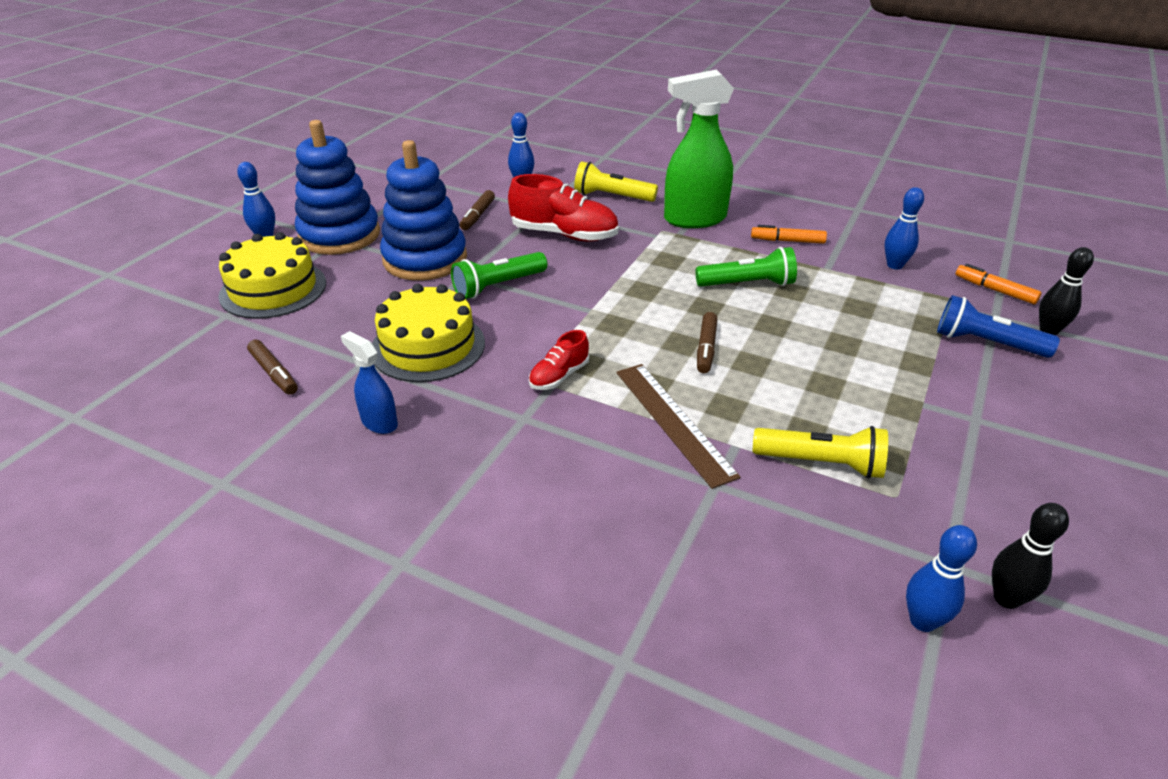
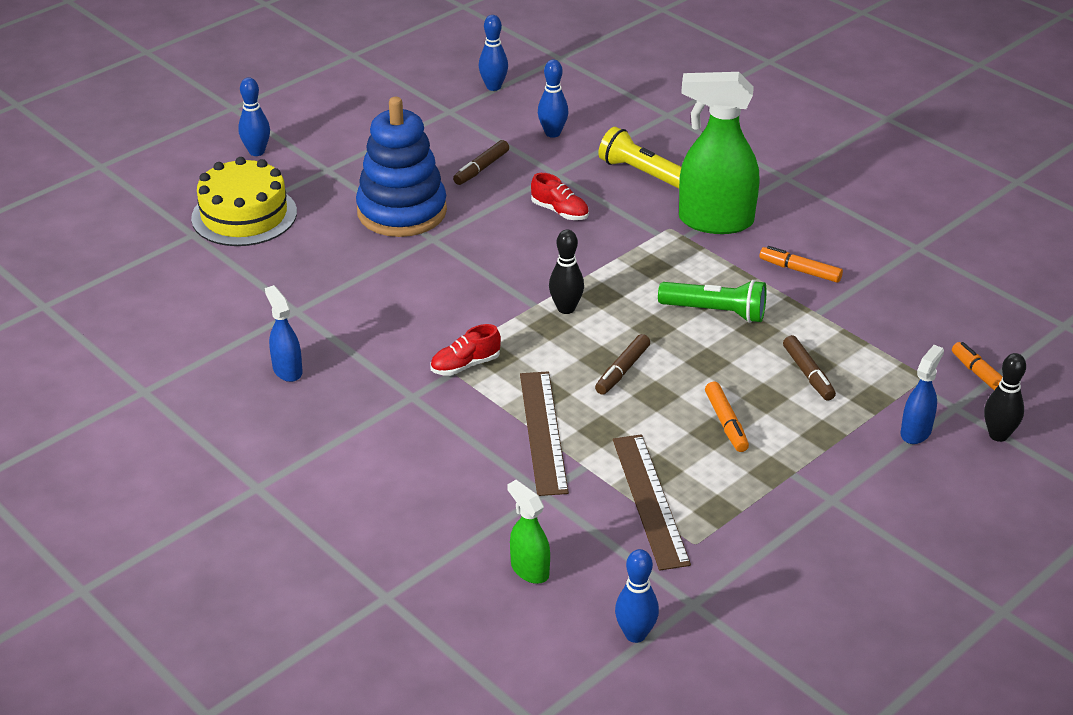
camera: 20 degrees right, 0 degrees up
brown marker [247,340,298,395] -> brown marker moved to [783,335,836,401]
blue stacking toy [295,120,380,255] -> none
yellow cake [372,284,485,382] -> none
green flashlight [451,252,547,299] -> none
red shoe [508,174,618,241] -> red shoe [531,173,589,220], size x0.54
yellow flashlight [753,426,888,479] -> brown ruler [613,434,691,570]
blue bowling pin [885,187,924,270] -> blue bowling pin moved to [479,15,508,91]
blue flashlight [937,295,1060,358] -> blue spray bottle [901,345,944,444]
black bowling pin [992,503,1069,609] -> black bowling pin moved to [549,230,584,314]
none -> green spray bottle [507,480,550,584]
none -> orange marker [705,382,749,452]

